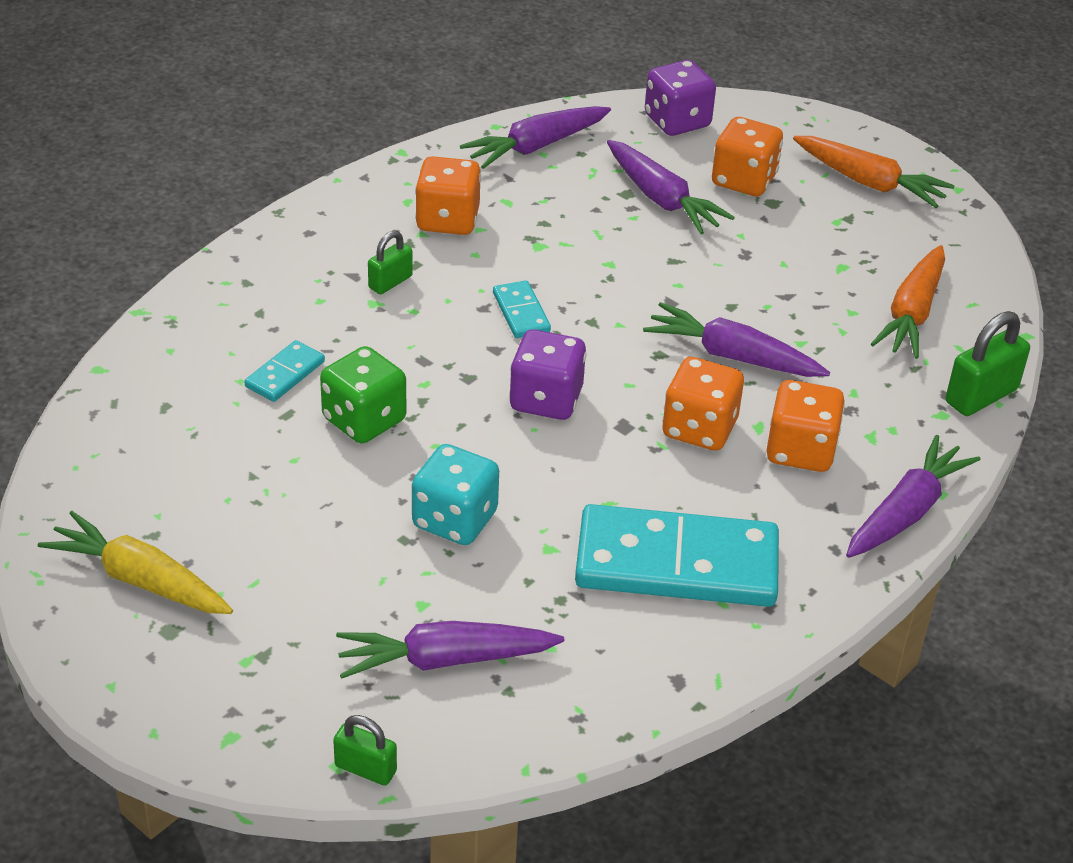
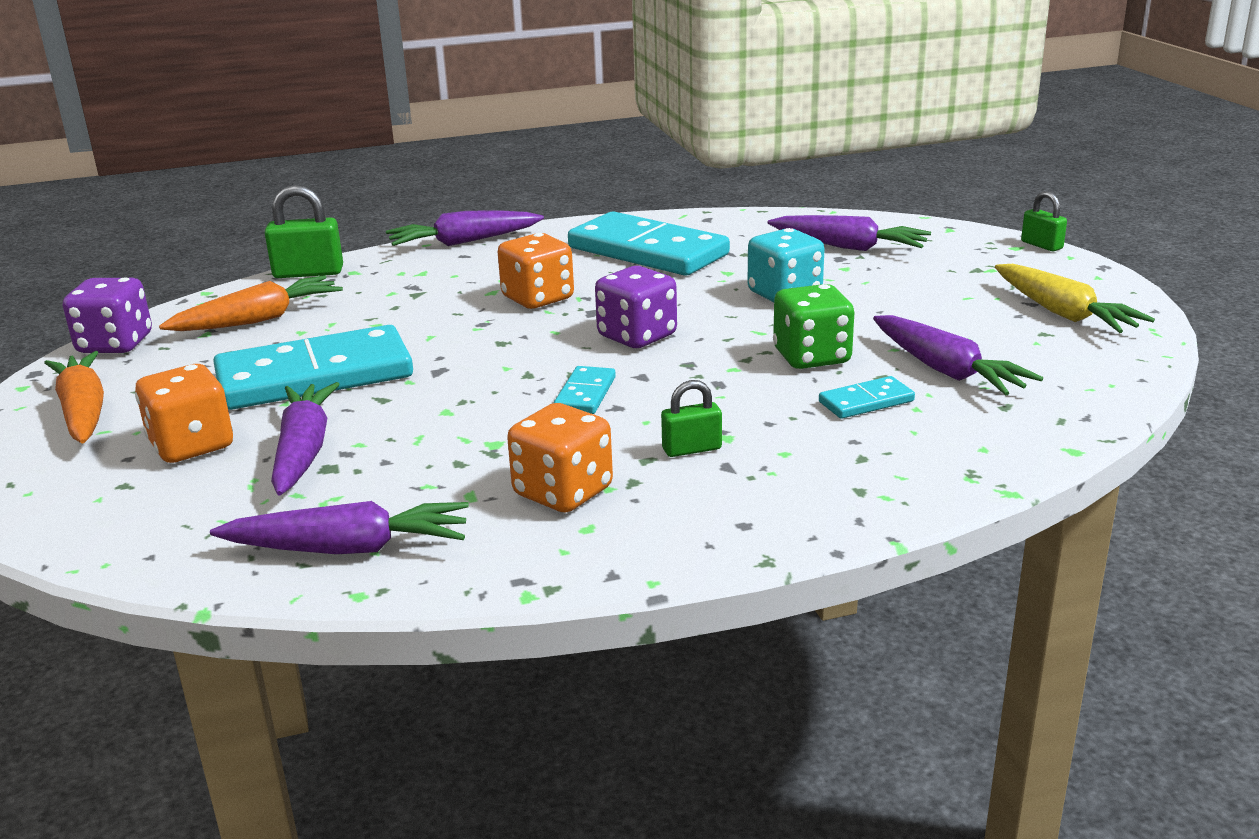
camera: 145 degrees left, 15 degrees down
green padlock [333,715,397,786] -> green padlock moved to [1021,191,1067,251]
purple carrot [643,302,830,377] -> purple carrot moved to [873,315,1043,395]
purple dice [645,60,716,136] -> purple dice moved to [63,277,152,353]
orange dice [766,380,845,472] -> none
none -> turquoise domino [213,325,413,410]

